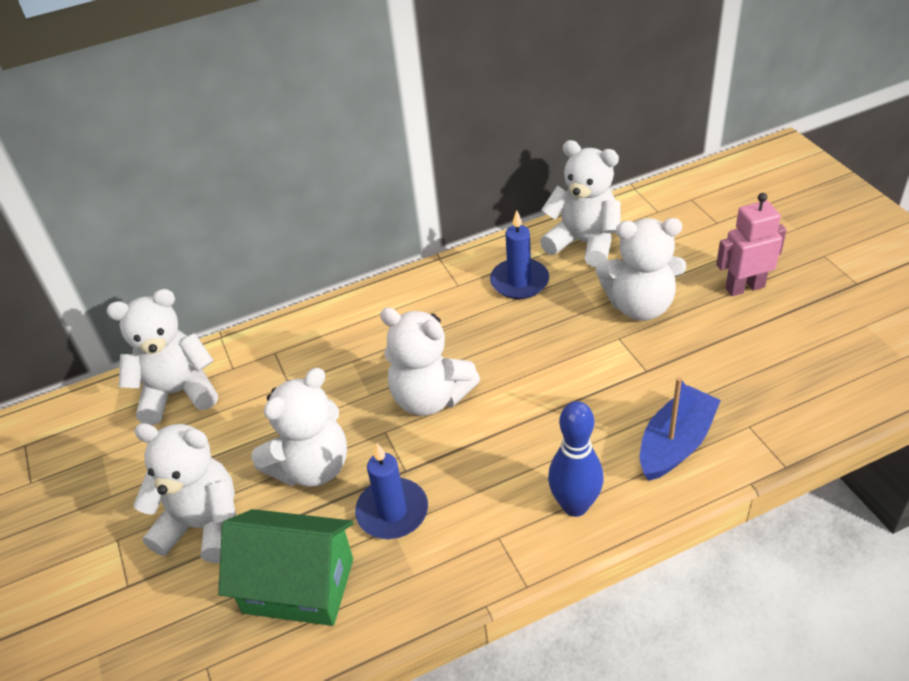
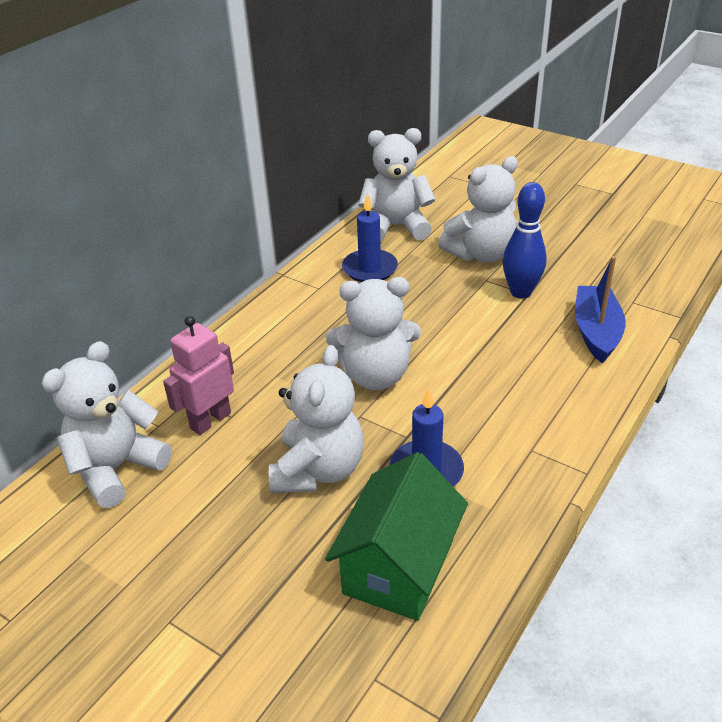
camera: 35 degrees left, 5 degrees down
white teddy bear [133,423,236,563] -> none
green house [218,509,353,626] -> green house turned 45 degrees counterclockwise [325,452,468,621]
blue bowling pin [548,401,603,517] -> blue bowling pin moved to [503,182,547,299]
pink robot [716,193,787,296] -> pink robot moved to [163,316,234,435]

